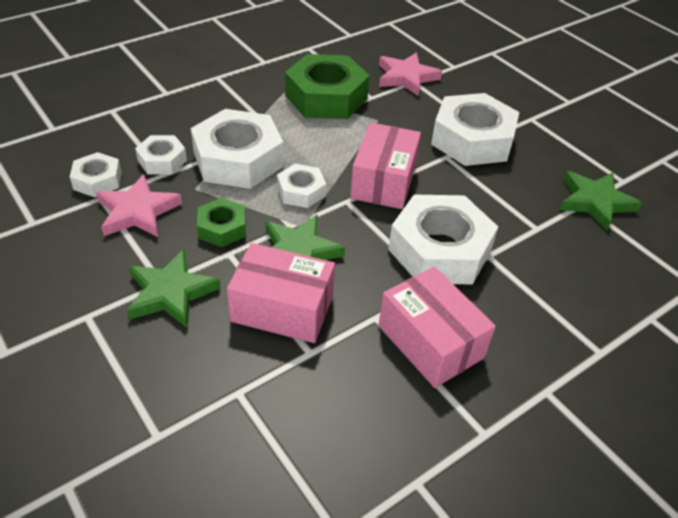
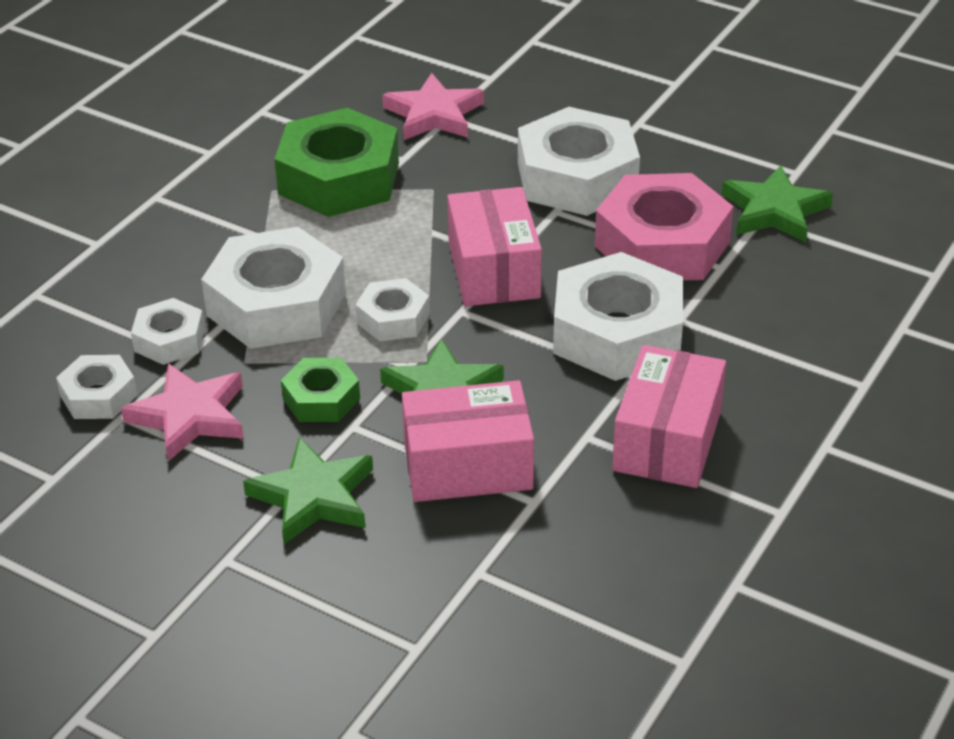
camera: 20 degrees left, 5 degrees down
pink box [379,267,496,388] -> pink box turned 75 degrees clockwise [612,345,726,488]
none -> pink nut [595,173,734,281]

